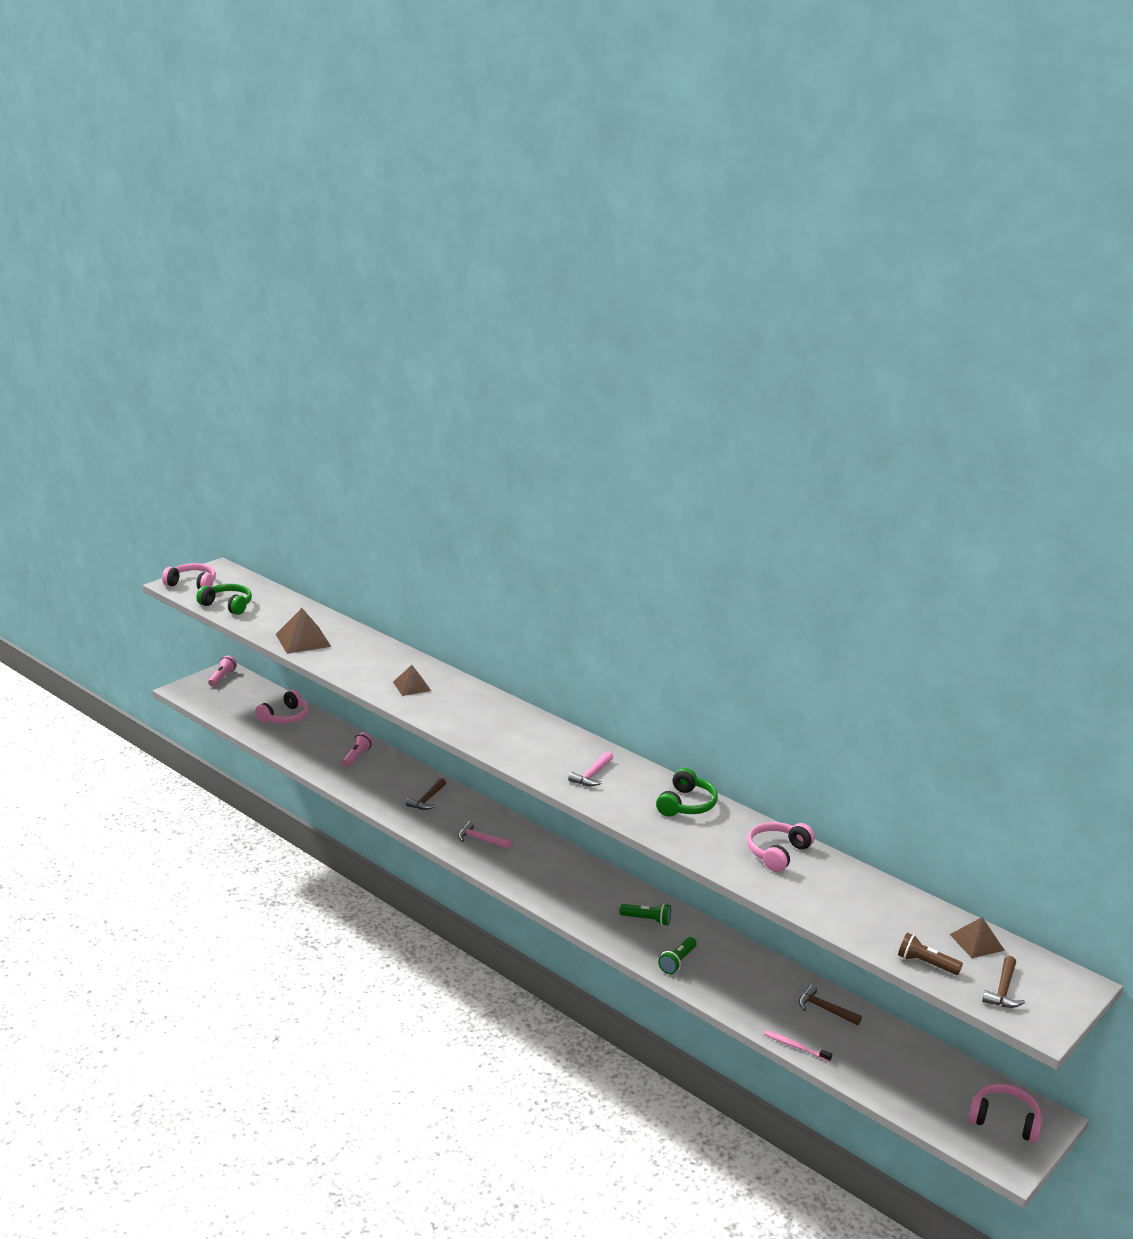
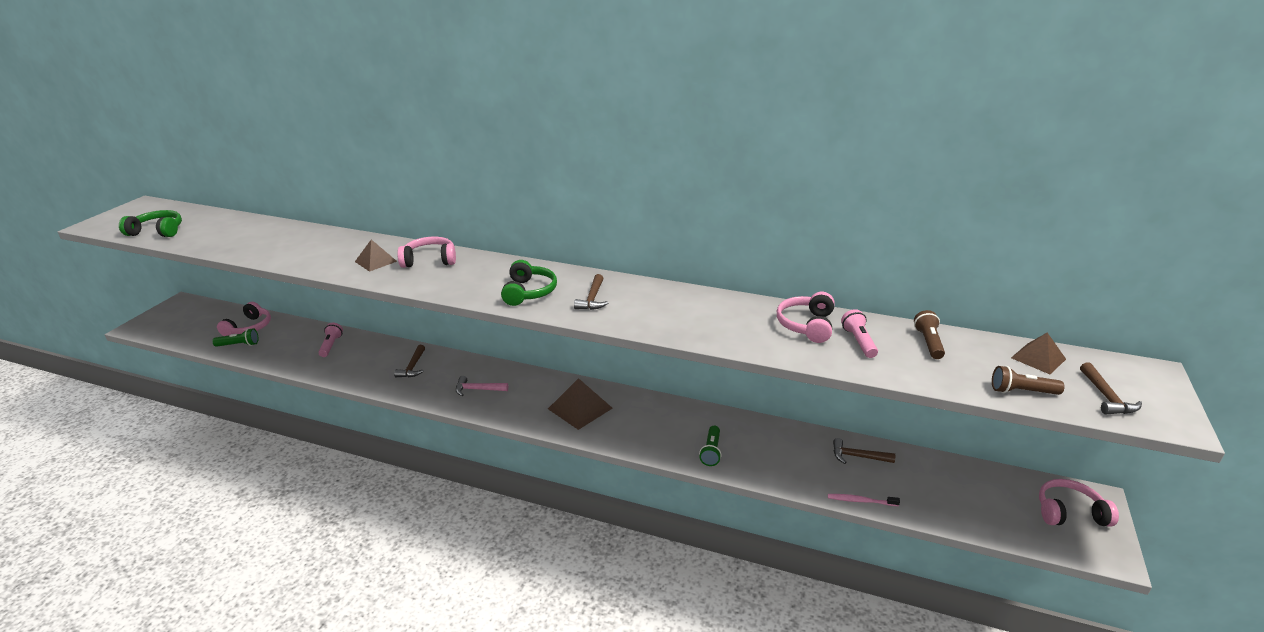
camera: 20 degrees left, 5 degrees up
pink headphones [162,563,216,590] -> pink headphones moved to [397,237,456,268]
pink flashlight [208,656,237,687] -> pink flashlight moved to [841,309,878,358]
brown pyramid [276,608,331,654] -> brown pyramid moved to [548,378,613,430]
pink hammer [568,751,613,786] -> brown hammer [574,274,608,310]
green flashlight [619,903,671,926] -> green flashlight moved to [212,328,259,347]
green headphones [656,768,718,817] -> green headphones moved to [501,260,557,306]
none -> brown flashlight [914,310,945,359]

